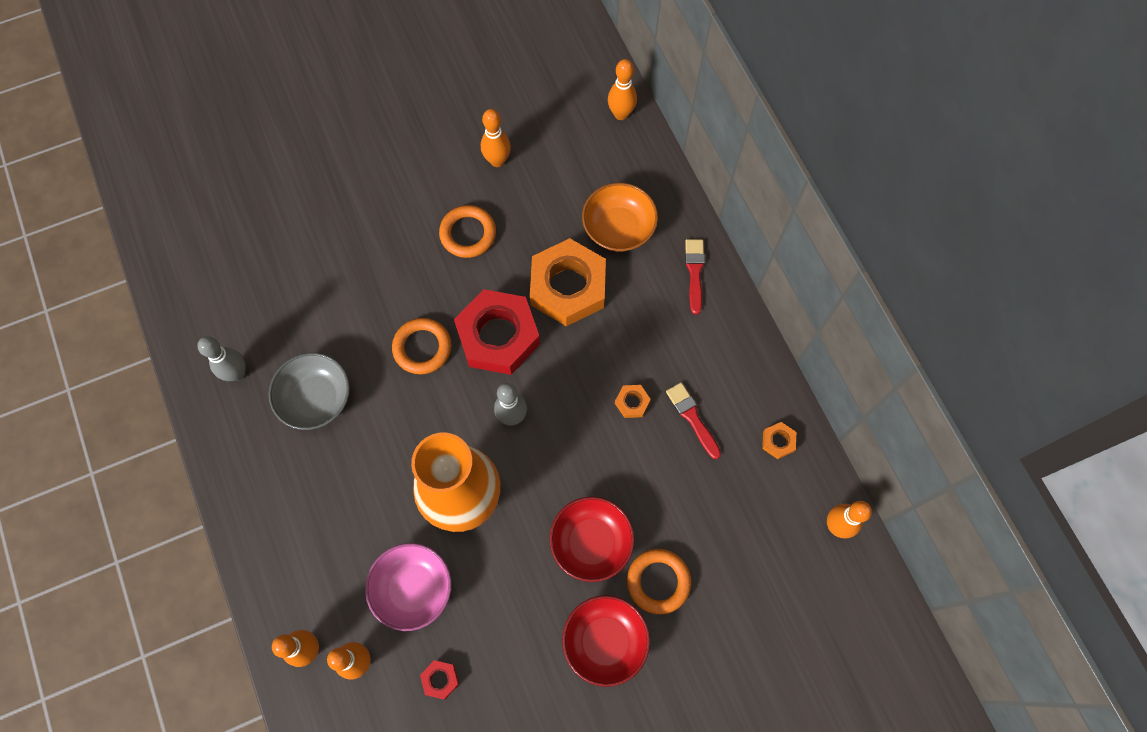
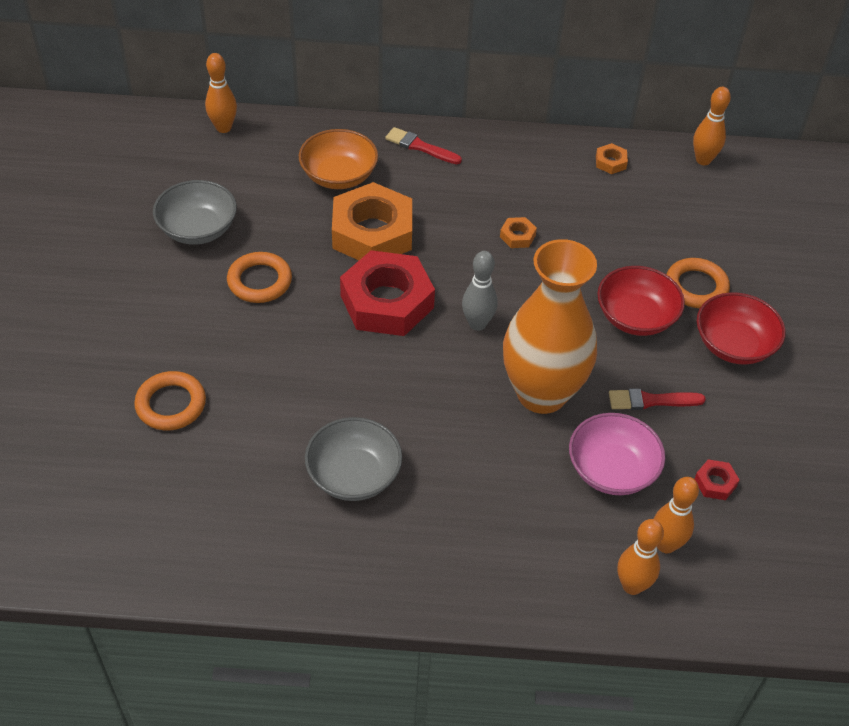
camera: 65 degrees left, 20 degrees down
grey bowling pin [197,336,246,381] -> none
orange ring [392,318,451,374] -> orange ring moved to [134,371,206,430]
orange bowling pin [481,109,511,167] -> grey bowl [153,180,237,245]
red brush [666,383,721,459] -> red brush moved to [609,388,706,410]

